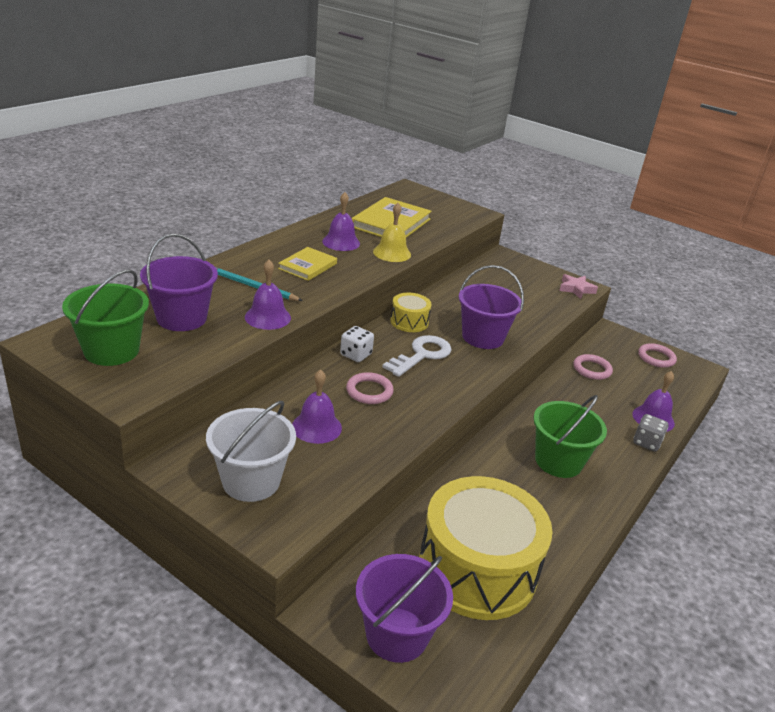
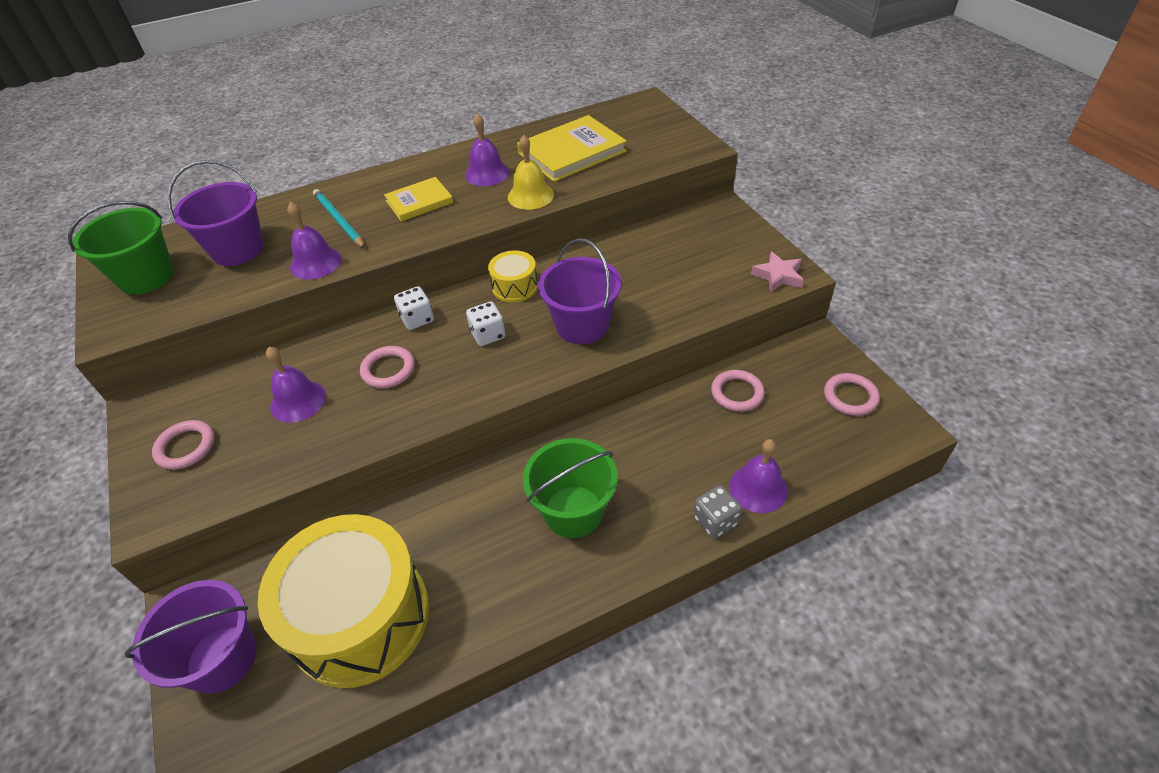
camera: 35 degrees right, 15 degrees up
white bucket [206,401,296,502] -> pink ring [152,420,215,470]
white key [382,335,452,377] -> white dice [466,302,506,346]

